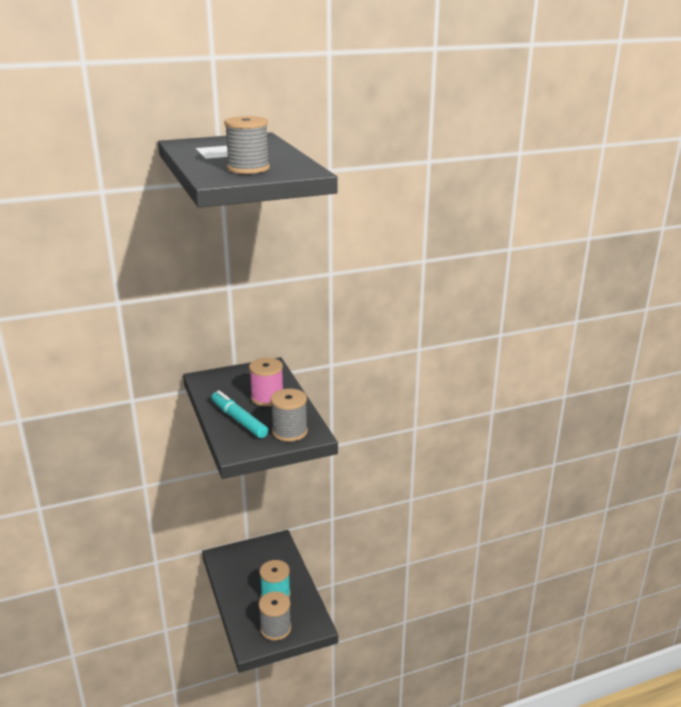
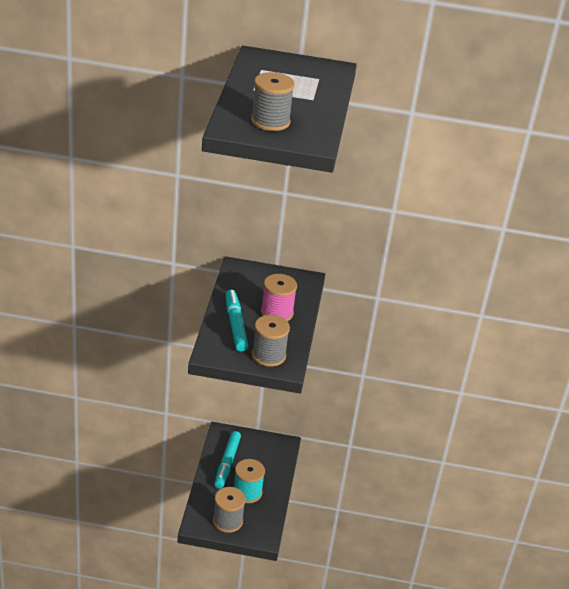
camera: 25 degrees right, 10 degrees up
none -> turquoise marker [214,431,241,489]

